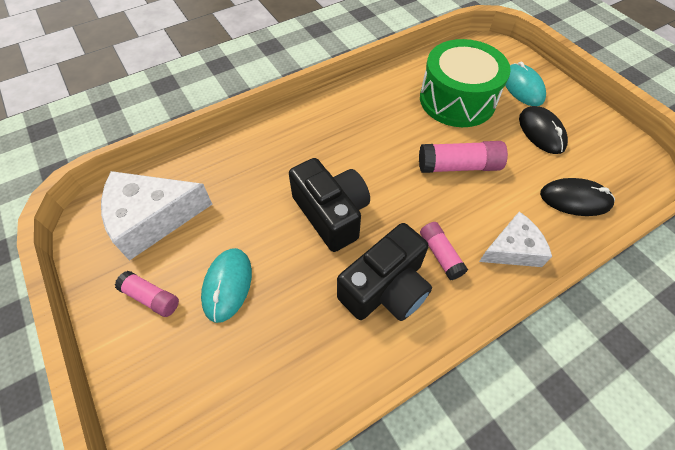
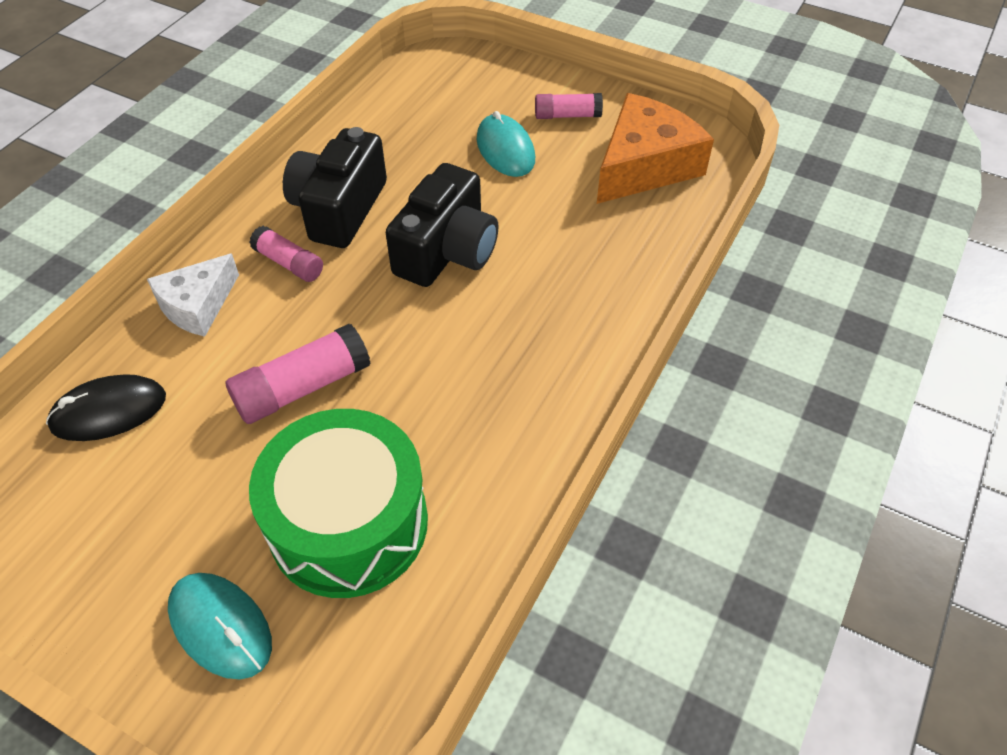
camera: 150 degrees right, 5 degrees down
white cheese [101,171,212,261] -> orange cheese [597,93,714,204]
black camera [289,158,370,252] -> black camera turned 90 degrees counterclockwise [386,163,499,287]
black mouse [519,106,568,154] -> none

